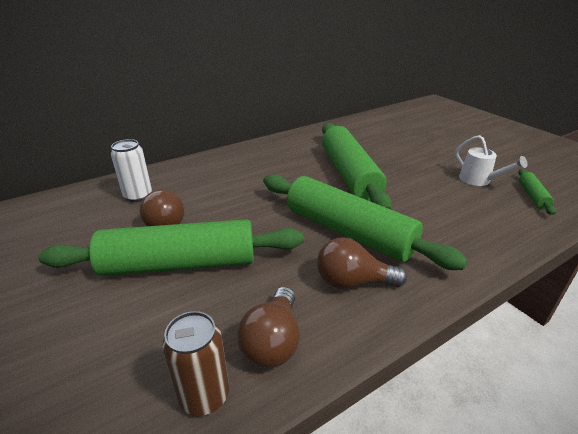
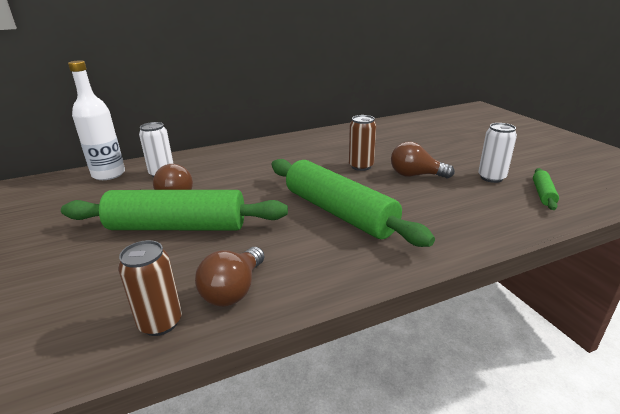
camera: 10 degrees right, 5 degrees down
brown light bulb [317,237,407,289] -> brown light bulb moved to [391,142,455,179]
green rolling pin [322,123,392,209] -> brown can [349,115,376,171]
white watering can [455,135,527,186] -> white can [478,123,517,183]
none -> white bottle [68,60,125,180]

